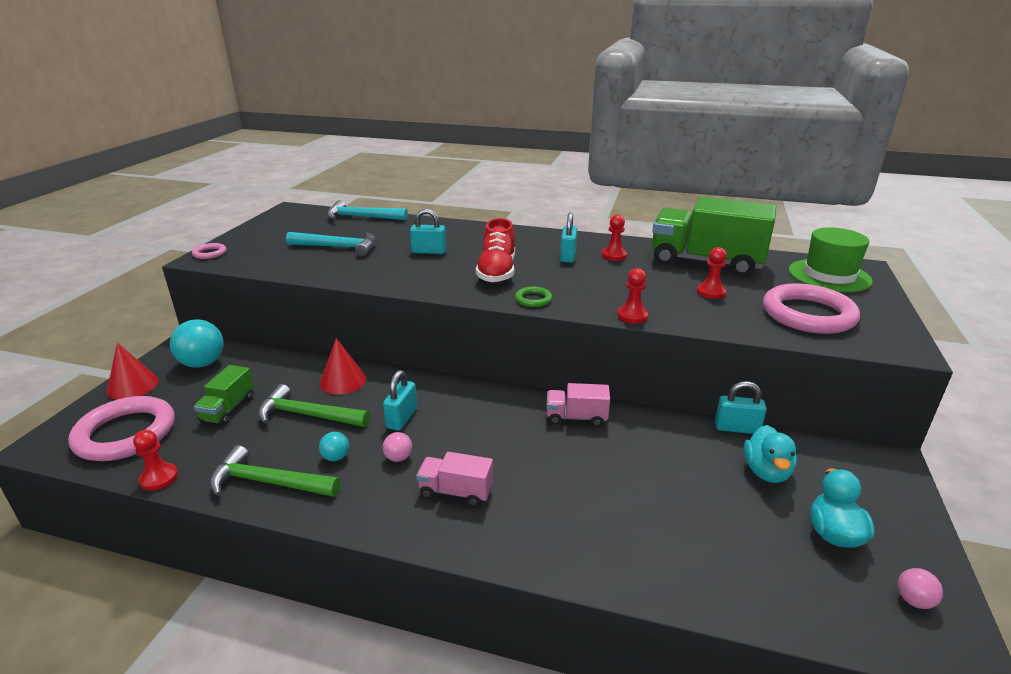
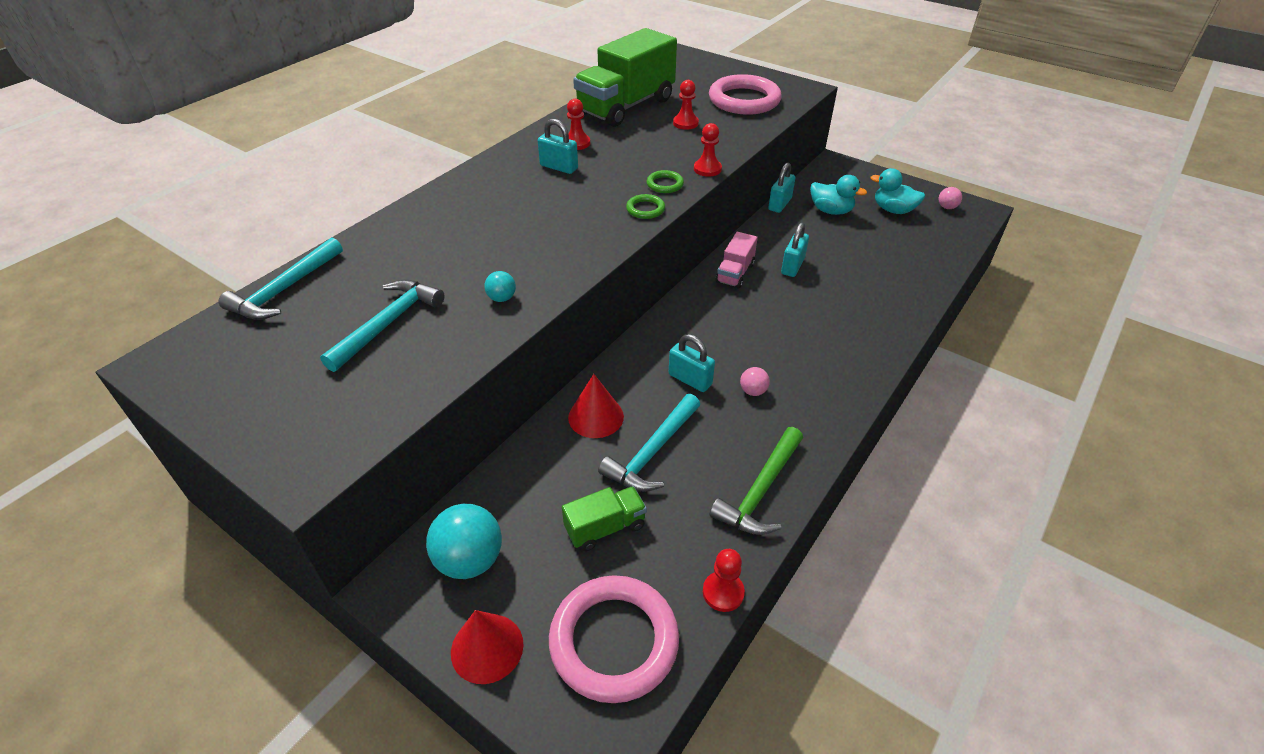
camera: 70 degrees left, 15 degrees up
pink ring [192,243,226,259] -> none
green truck [194,365,254,425] -> green truck turned 60 degrees counterclockwise [562,486,647,551]
green hammer [258,384,370,427] -> turquoise hammer [598,394,700,492]
turquoise ball [319,432,349,461] -> turquoise ball moved to [484,271,516,302]
turquoise padlock [410,209,446,254] -> turquoise padlock moved to [781,222,809,277]
pink truck [416,452,493,507] -> none
red shoe [476,218,515,283] -> none
green hat [789,227,873,292] -> none
none -> green ring [647,170,684,193]

